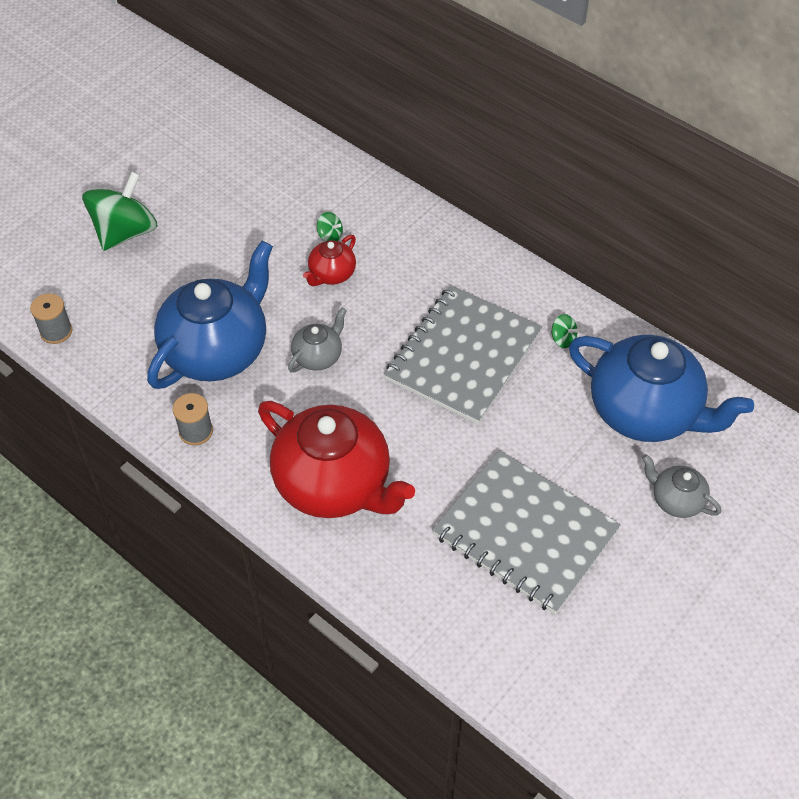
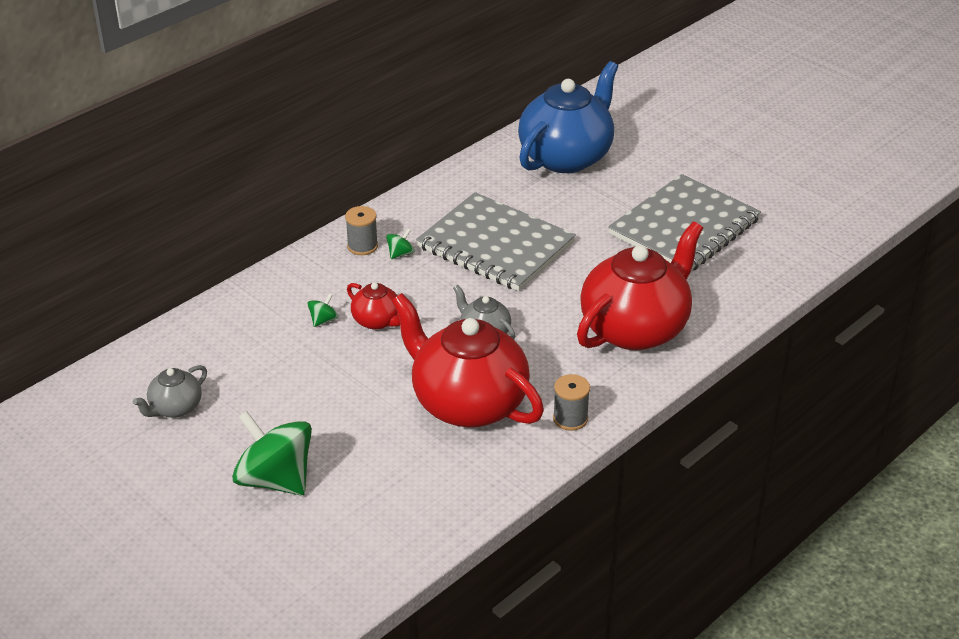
camera: 85 degrees left, 15 degrees down
grey spool [30,293,72,344] -> grey spool moved to [345,206,378,255]
blue teapot [147,241,273,389] -> red teapot [392,293,544,427]
green spinning top [551,314,579,348] -> green spinning top moved to [386,229,414,259]
grey teapot [642,454,721,518] -> grey teapot moved to [133,365,207,418]

